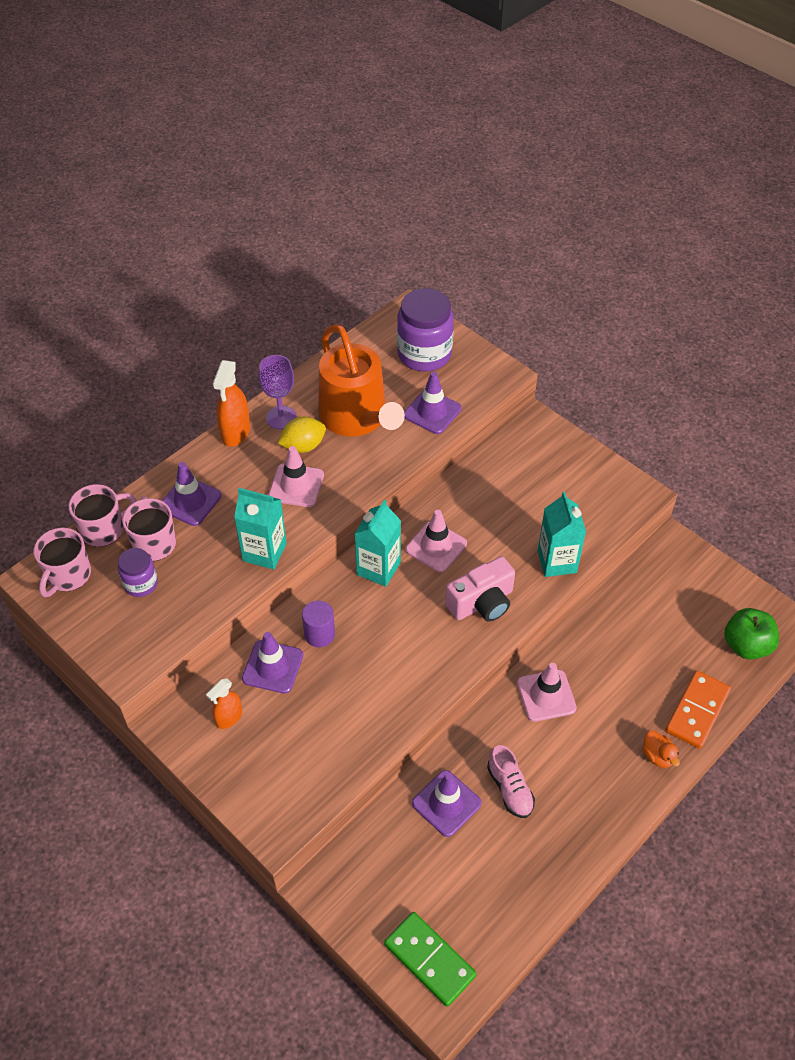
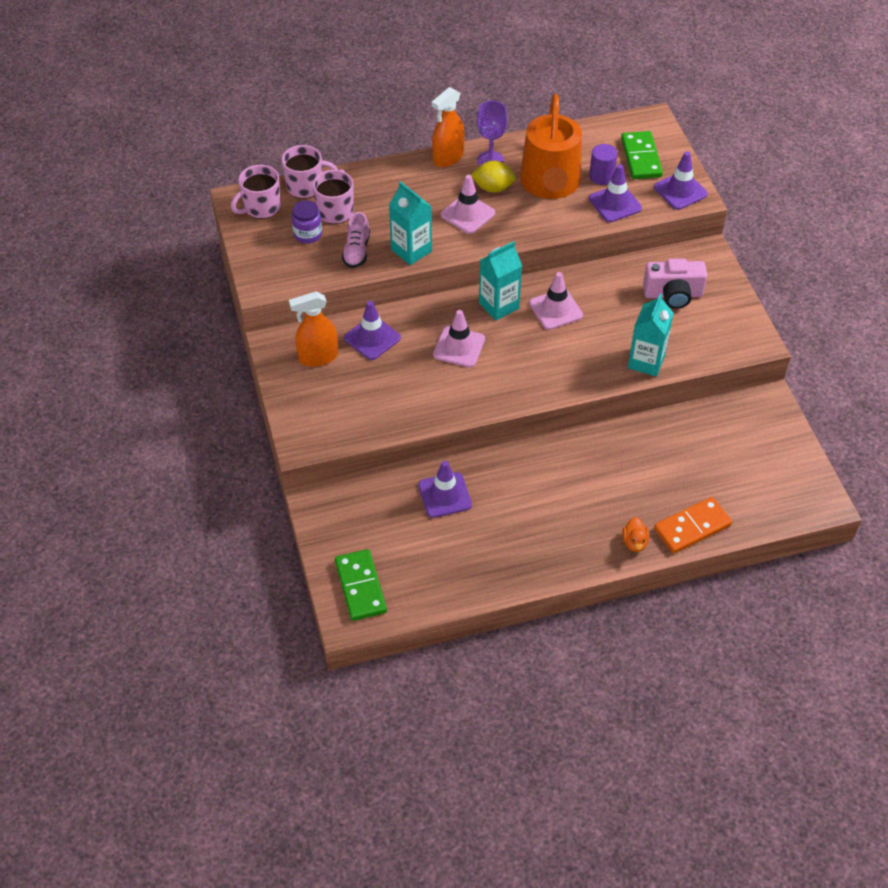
camera: 30 degrees right, 0 degrees up
purple traffic cone [162,462,221,526] -> purple traffic cone moved to [654,151,708,210]
orange spray bottle [206,679,242,729] -> orange spray bottle [289,292,338,367], size x1.57
purple cylinder [302,601,335,647] -> purple cylinder moved to [589,144,617,185]
purple jar [397,288,454,371] -> green domino [621,131,663,179]
pink camera [445,556,515,622] -> pink camera moved to [643,258,707,309]
pink shoe [487,745,535,818] -> pink shoe moved to [342,212,370,268]
pink traffic cone [517,663,577,722] -> pink traffic cone moved to [433,310,485,367]
green apple [724,608,779,660] -> none

